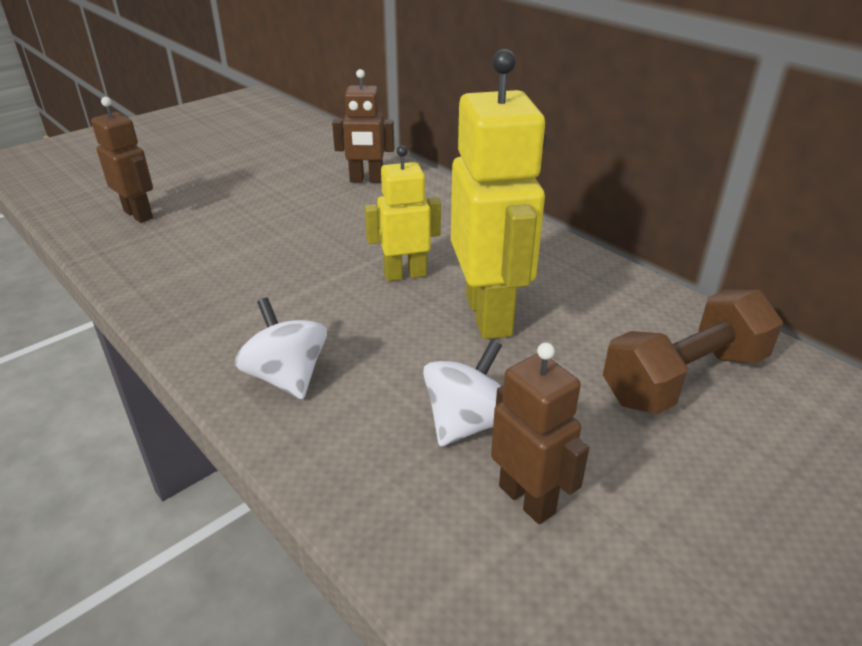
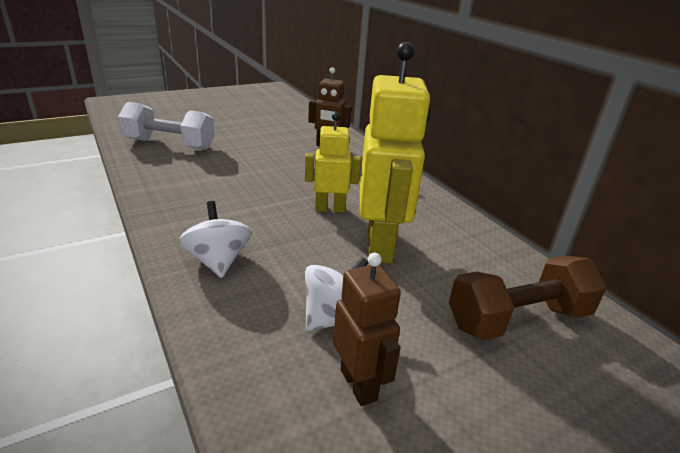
camera: 10 degrees right, 5 degrees down
brown robot [91,97,153,223] -> white dumbbell [118,102,215,150]

